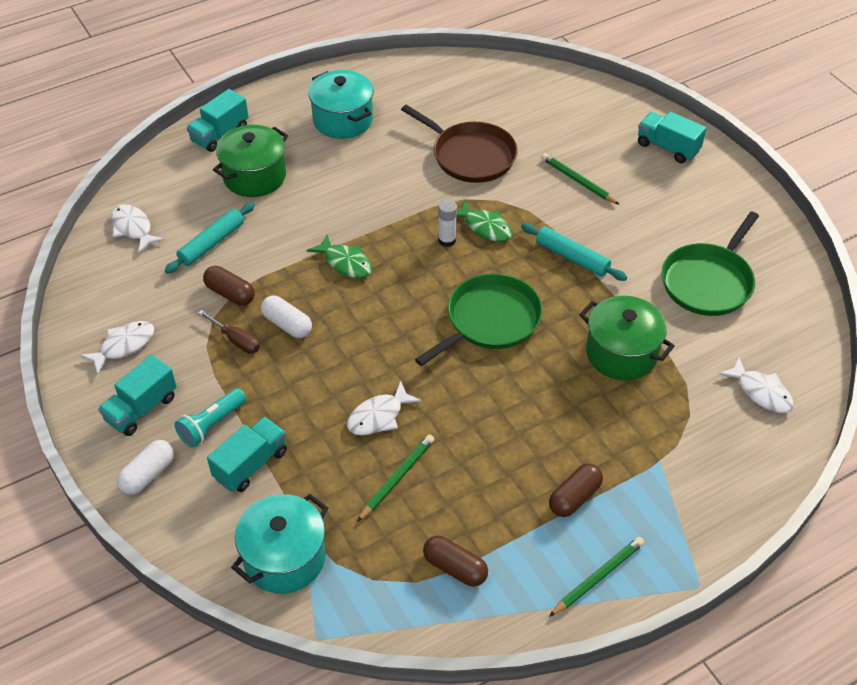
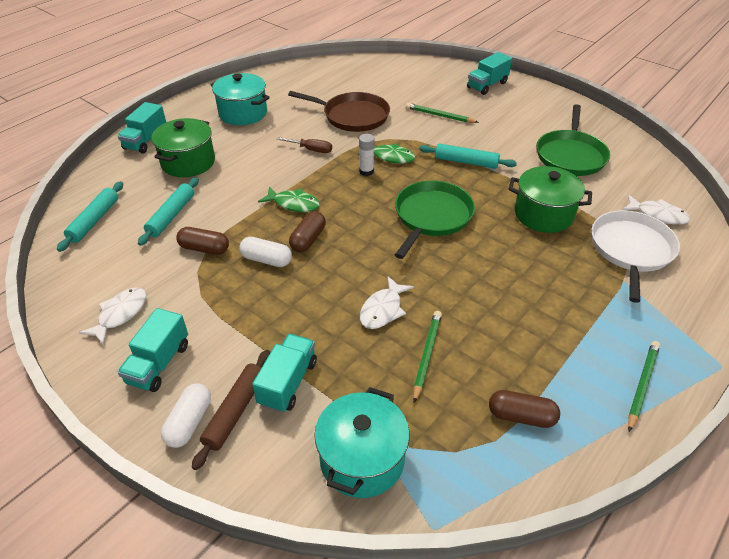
camera: 20 degrees left, 5 degrees down
white fish [111,204,165,253] -> turquoise rolling pin [57,181,123,252]
turquoise flashlight [174,388,246,448] -> none
brown screwdriver [198,310,260,354] -> brown screwdriver moved to [277,137,332,153]
brown capsule [549,463,603,517] -> brown capsule moved to [289,211,326,252]
turquoise truck [638,112,706,163] -> turquoise truck turned 60 degrees counterclockwise [467,52,512,95]
none -> brown rolling pin [192,350,270,470]
none -> white pan [592,210,680,303]

